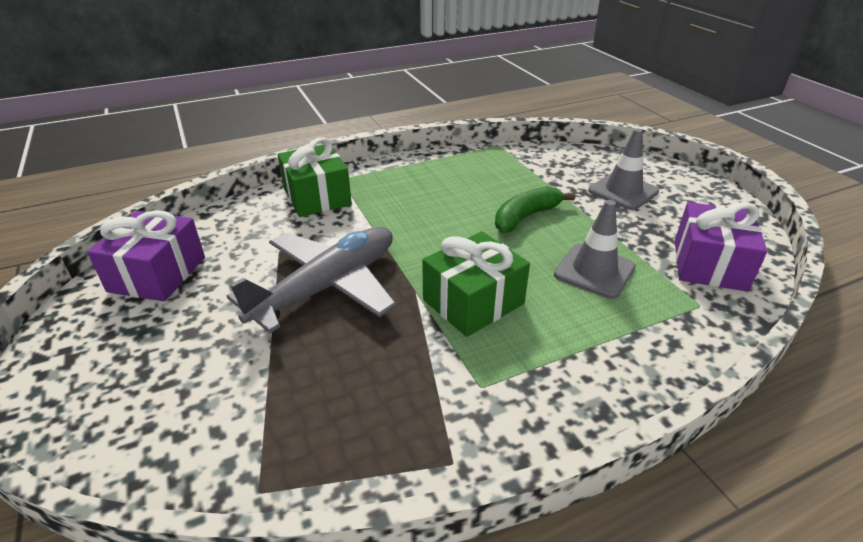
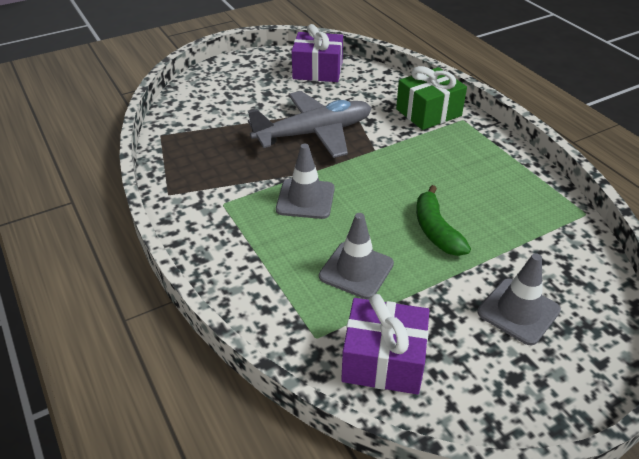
camera: 85 degrees right, 5 degrees up
grey plane [227,227,397,333] -> grey plane turned 60 degrees counterclockwise [248,91,371,158]
green gift [422,231,530,337] -> grey traffic cone [276,144,335,219]
green banana [495,186,575,233] -> green banana turned 150 degrees counterclockwise [416,185,471,256]

